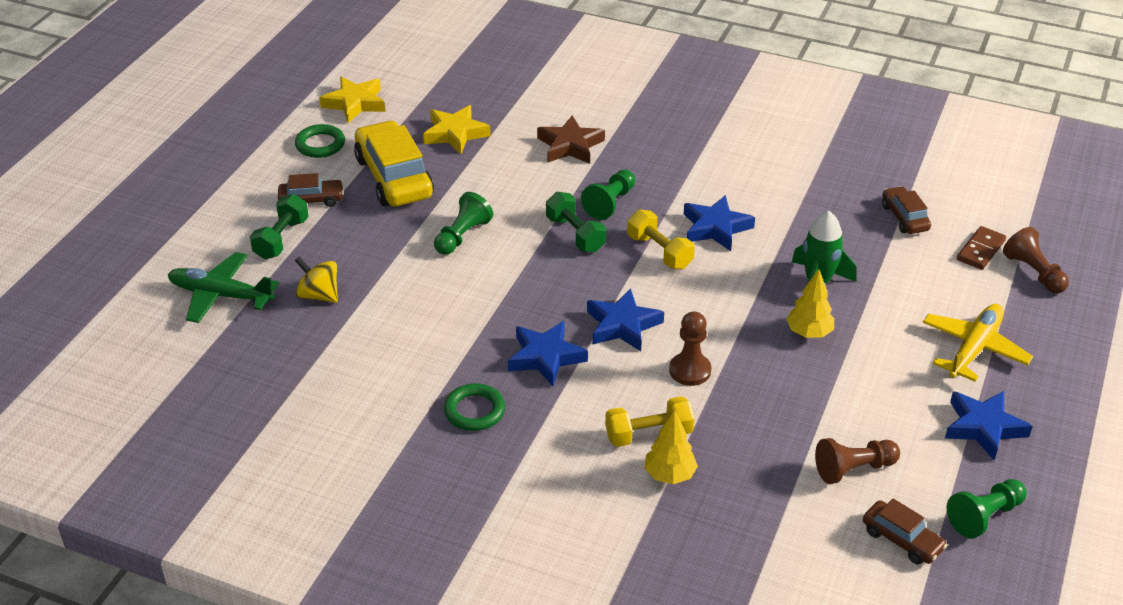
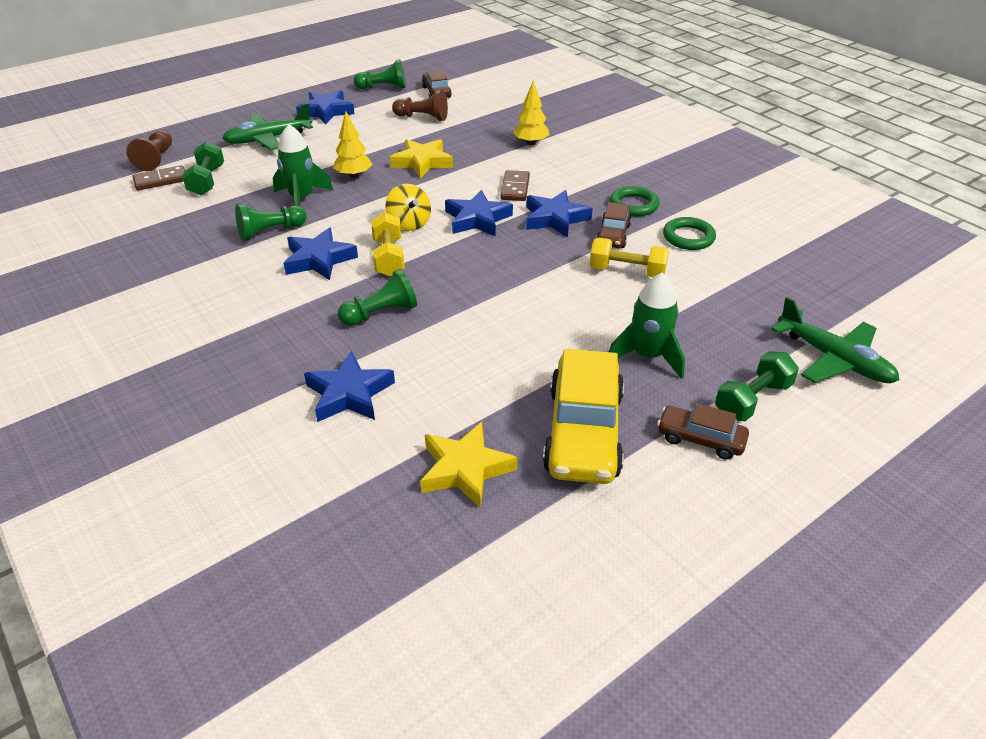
camera: 150 degrees left, 0 degrees up
green ring [295,124,345,158] -> green ring moved to [663,217,716,250]
yellow spinning top [295,257,338,303] -> yellow spinning top moved to [386,184,431,231]
yellow star [319,77,386,123] -> yellow star moved to [390,139,453,179]
green pawn [434,192,493,255] -> green pawn moved to [235,204,306,241]
brown star [537,115,605,164] -> blue star [304,351,395,422]
green dumbbell [546,192,606,252] -> green dumbbell moved to [182,141,224,196]
yellow dumbbell [605,396,695,447] -> yellow dumbbell moved to [590,238,669,277]
brown pawn [669,311,711,386] -> none
brown car [882,186,931,234] -> brown car moved to [596,202,632,248]
yellow plane [923,304,1033,382] -> green plane [222,103,313,150]
none -> brown domino [500,170,530,201]
none -> green rocket [609,273,685,379]

